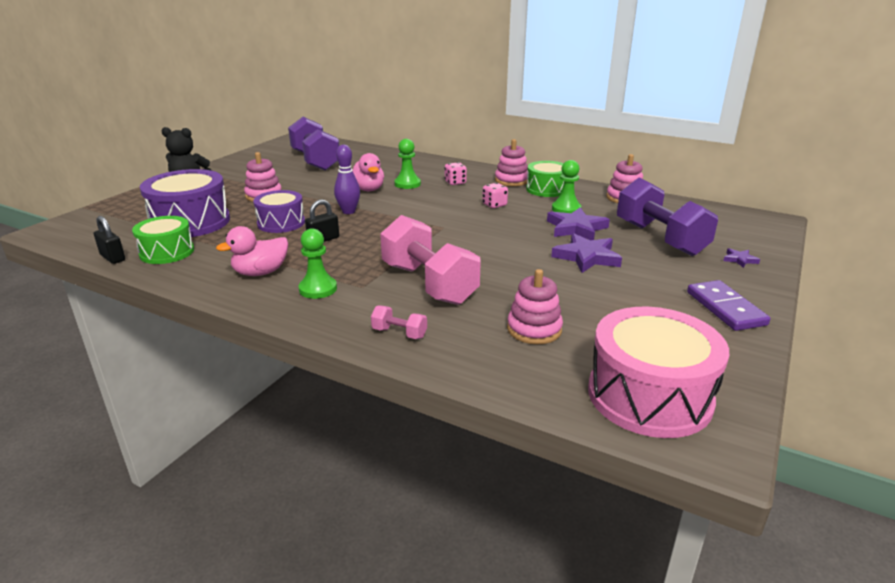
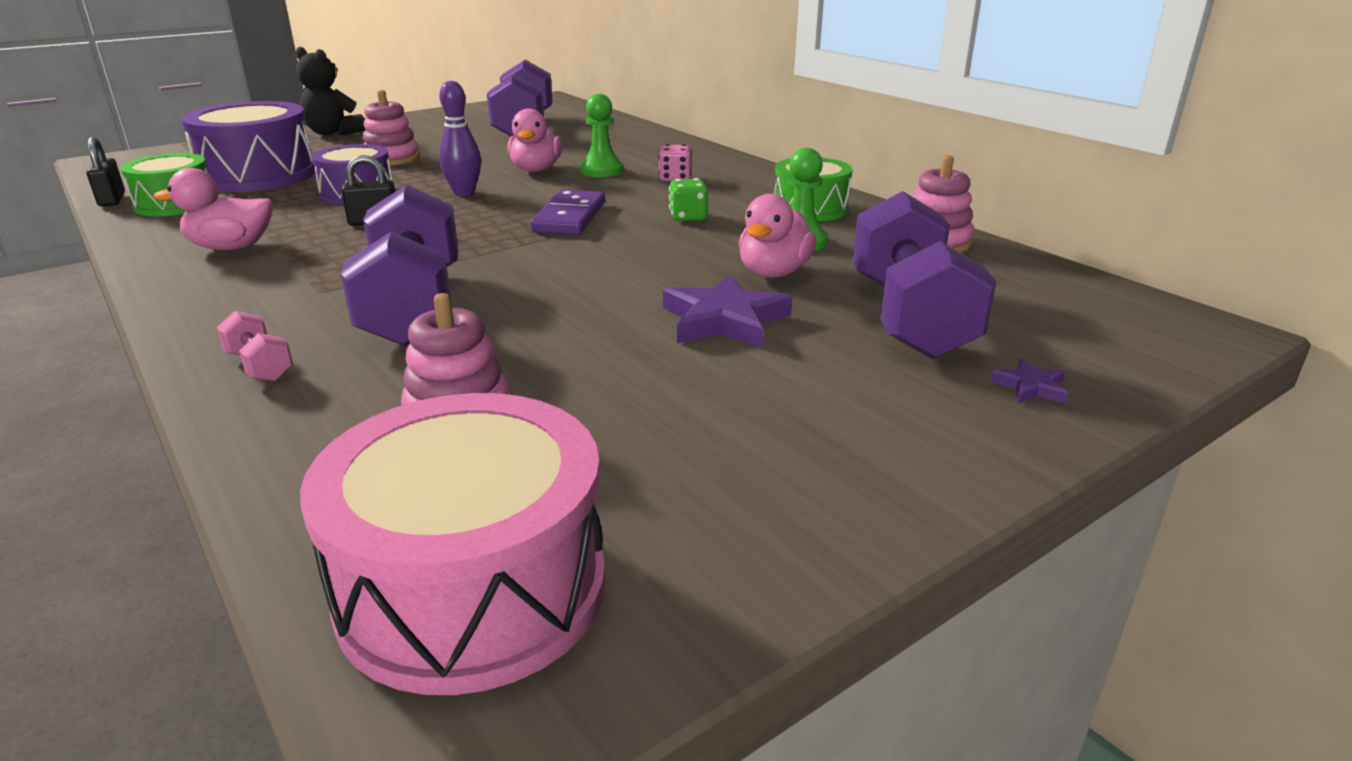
camera: 25 degrees right, 0 degrees up
green pawn [299,228,337,299] -> none
pink dumbbell [380,215,481,305] -> purple dumbbell [341,184,459,346]
pink dice [482,183,508,208] -> green dice [669,178,708,222]
pink stacking toy [495,139,528,186] -> none
purple star [547,207,610,240] -> pink duck [739,194,816,278]
purple domino [687,280,770,331] -> purple domino moved to [531,190,605,235]

